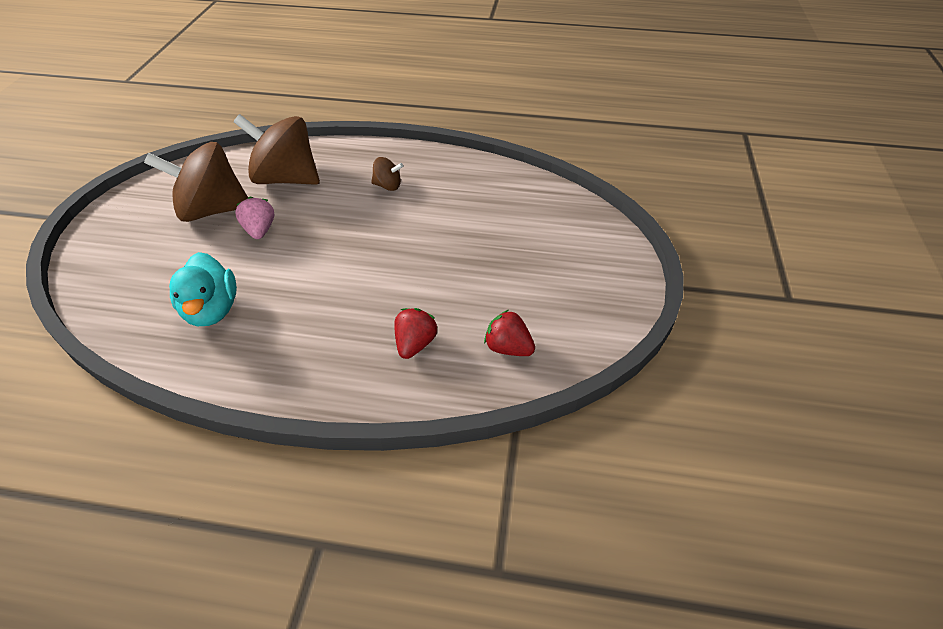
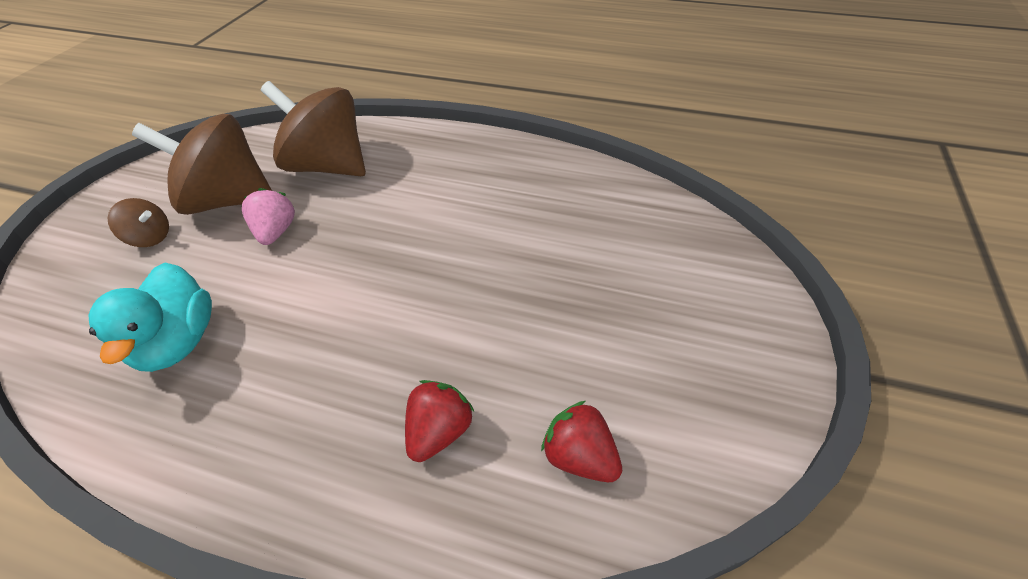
camera: 10 degrees right, 0 degrees up
brown spinning top [371,157,403,191] -> brown spinning top moved to [107,198,169,247]

